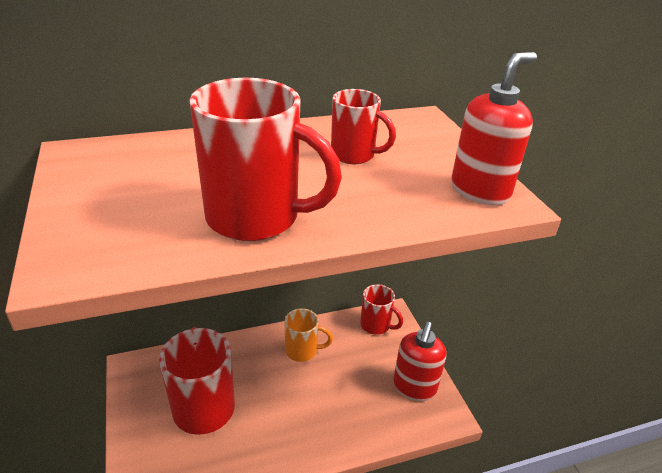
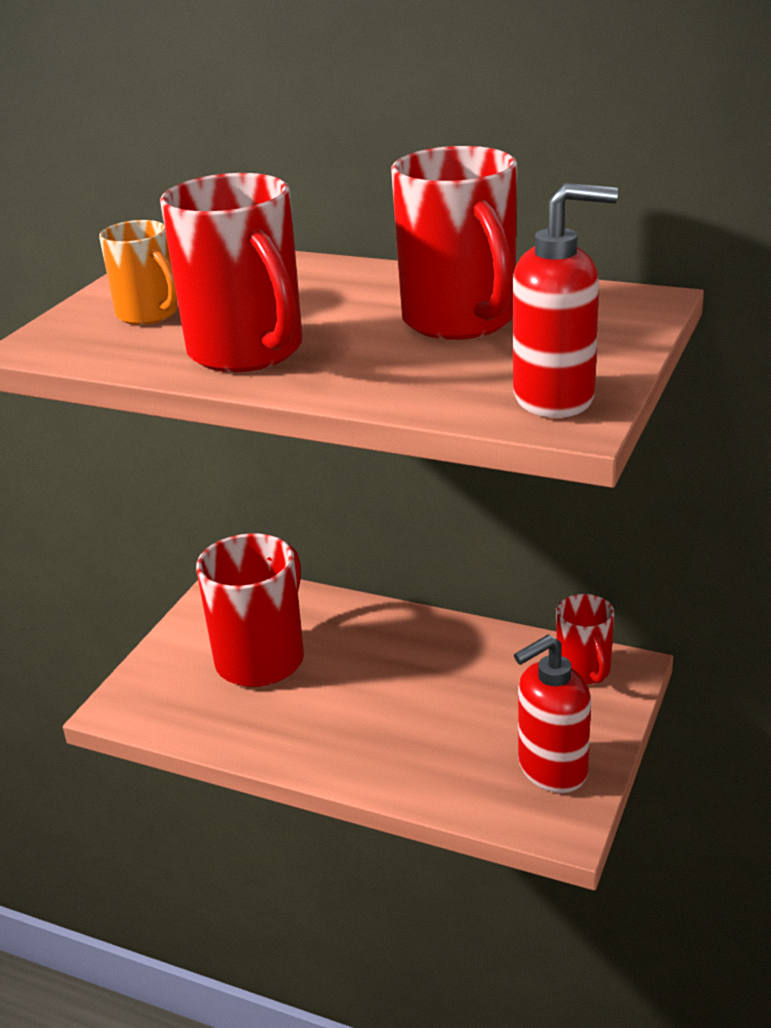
camera: 45 degrees right, 5 degrees down
orange mug [285,308,333,362] -> orange mug moved to [99,220,178,325]
red mug [331,89,396,164] -> red mug [391,146,517,340], size x1.73

